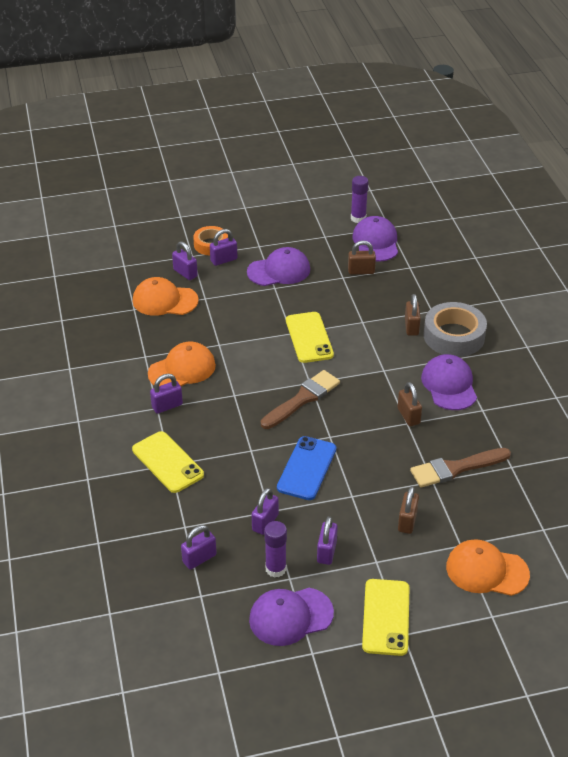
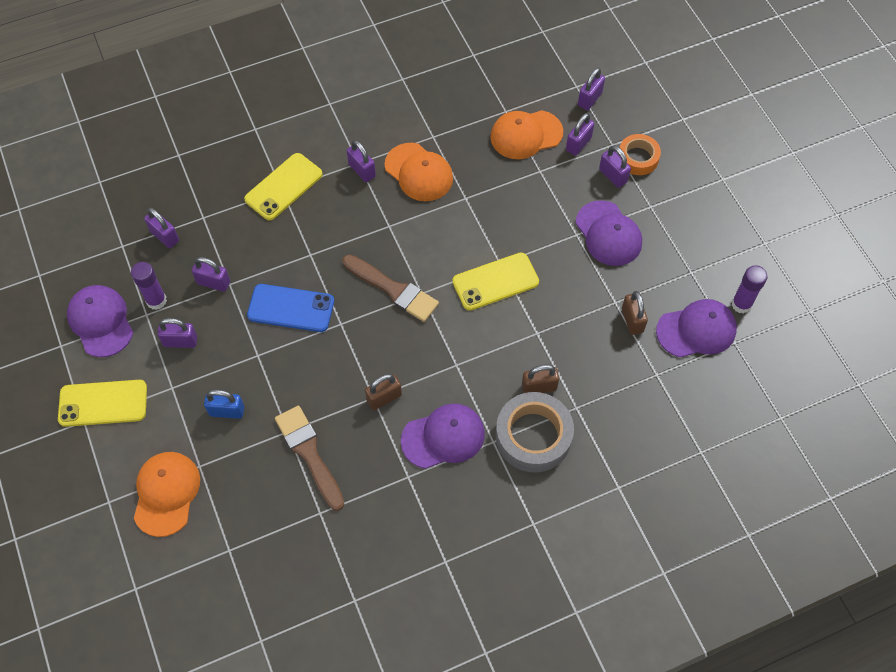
camera: 80 degrees right, 20 degrees up
orange cap [133,277,198,316] -> orange cap turned 105 degrees counterclockwise [490,110,563,159]
brown padlock [398,486,419,534] -> blue padlock [204,390,244,419]
none -> purple padlock [578,68,605,110]

